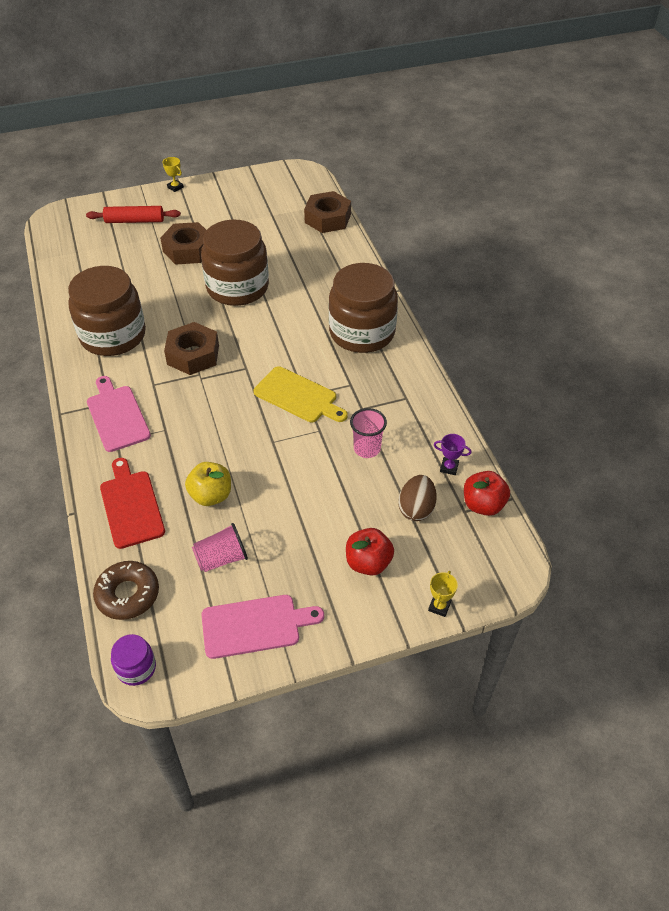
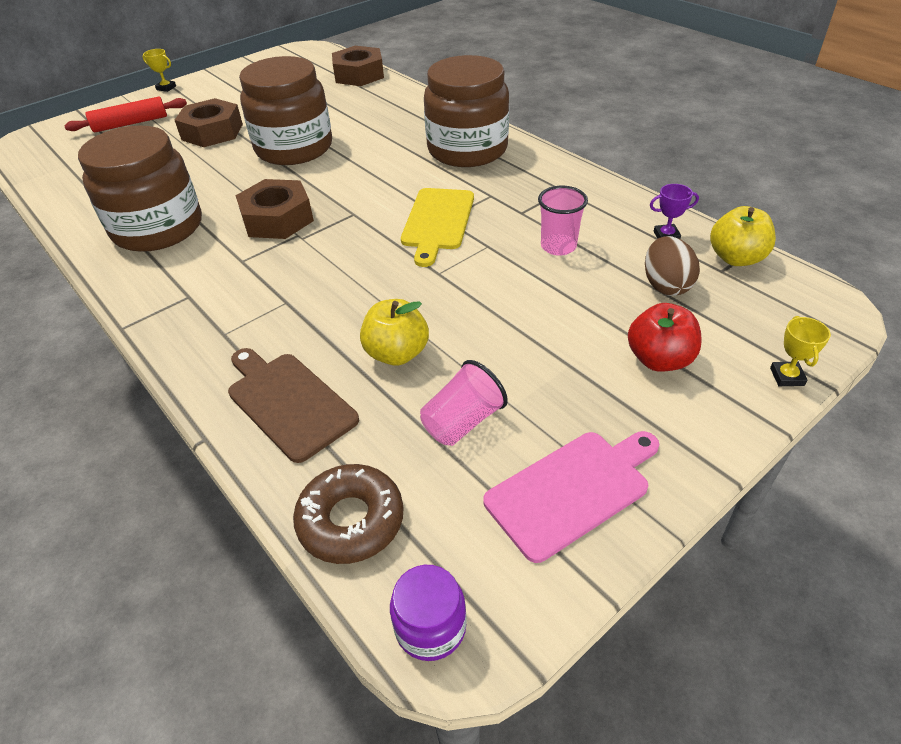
camera: 20 degrees left, 5 degrees down
pink cutting board [87,376,151,452] -> none
red cutting board [100,458,165,549] -> brown cutting board [228,348,359,463]
yellow cutting board [254,366,348,422] -> yellow cutting board turned 90 degrees clockwise [401,188,474,267]
red apple [464,471,510,516] -> yellow apple [710,206,776,266]

